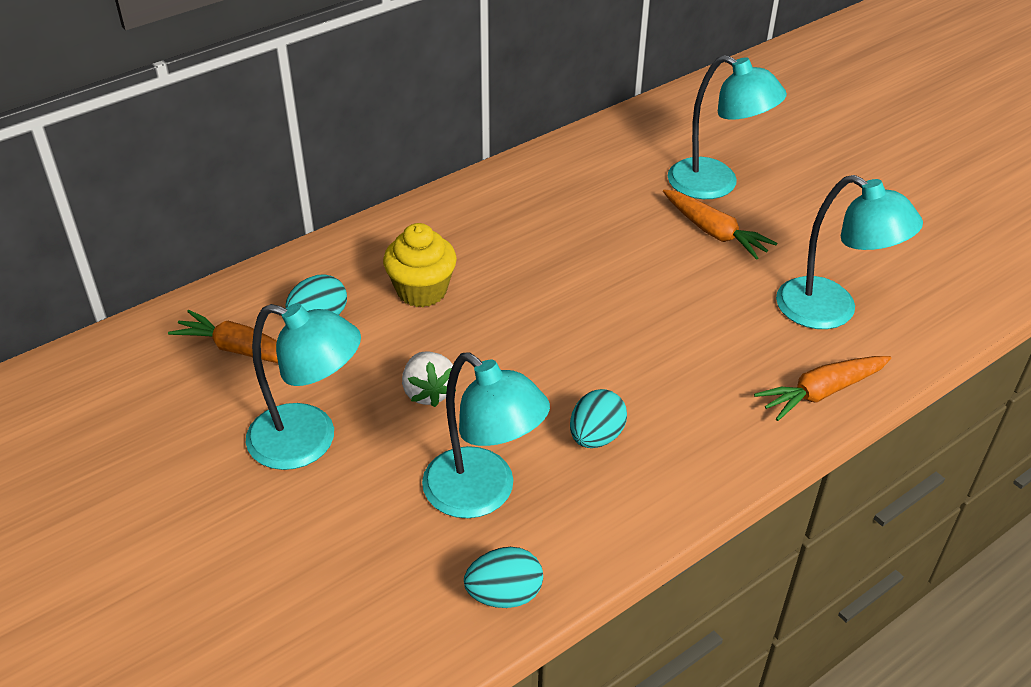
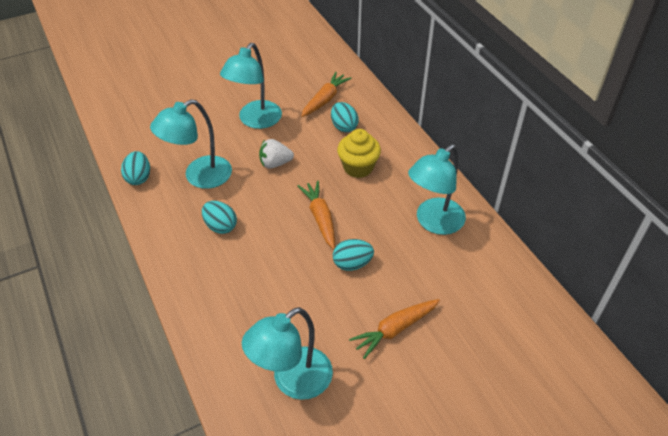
camera: 100 degrees right, 5 degrees up
turquoise lamp [668,55,787,199] -> turquoise lamp moved to [408,144,466,235]
orange carrot [754,356,892,421] -> orange carrot moved to [298,181,335,249]
none -> turquoise egg [333,239,374,271]

